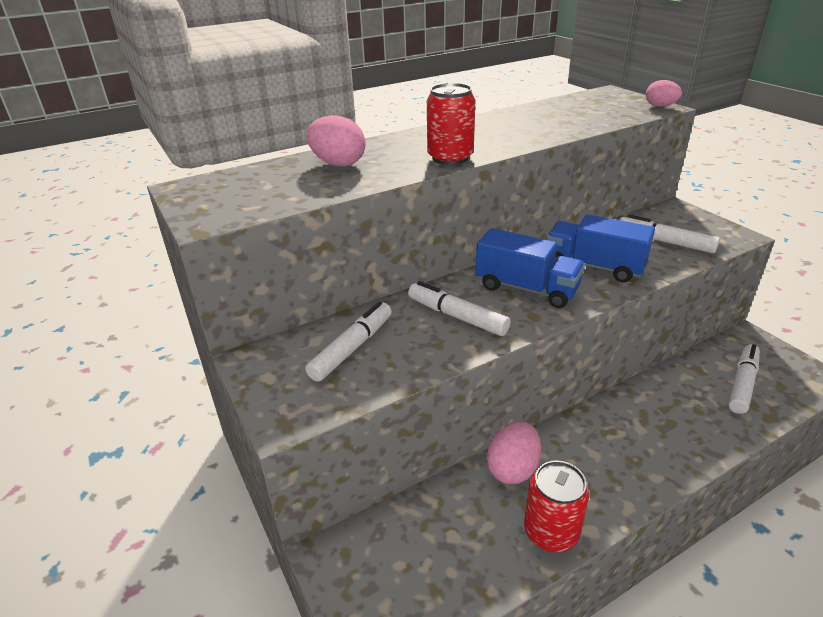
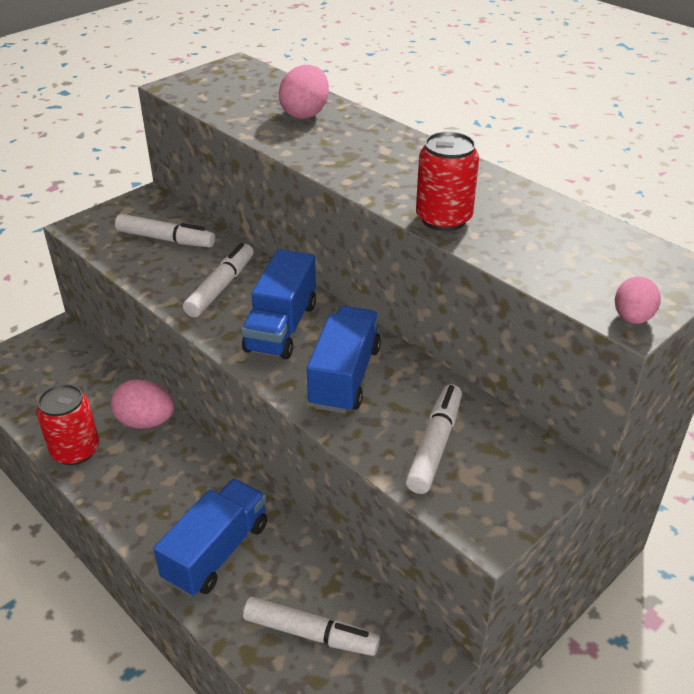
camera: 75 degrees right, 5 degrees up
red can [427,83,475,165] -> red can moved to [416,131,479,231]
none -> blue truck [153,479,268,597]

